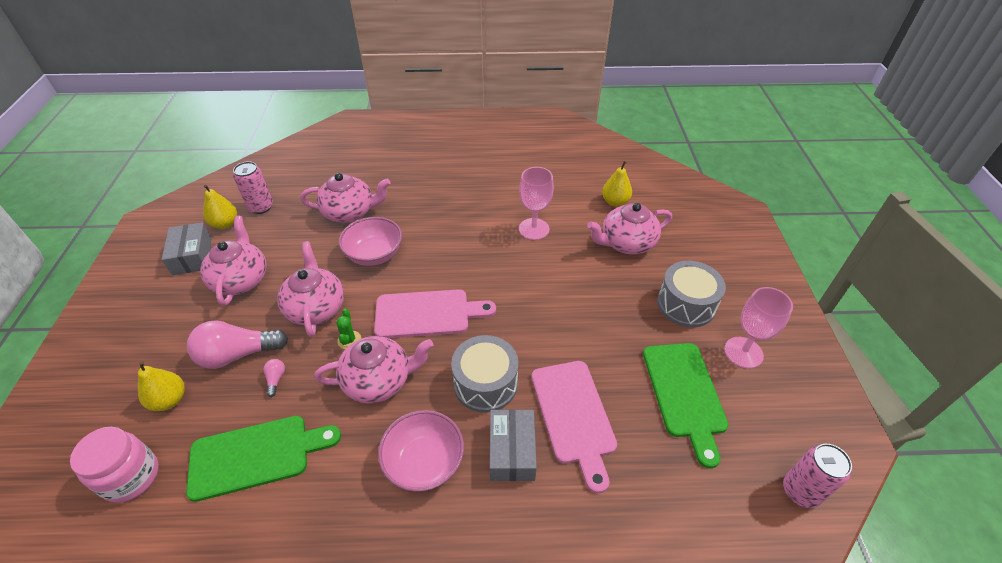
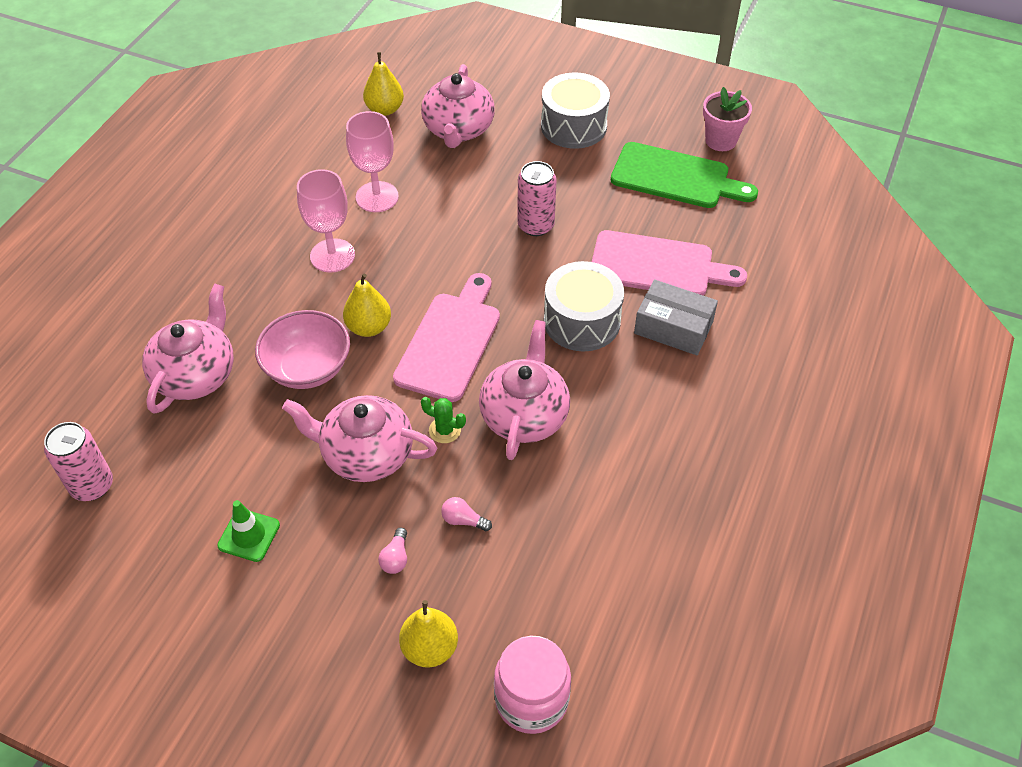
camera: 65 degrees left, 5 degrees up
grey box [162,222,212,275] -> none
green cutting board [186,416,341,502] -> none
pink light bulb [187,320,288,369] -> pink light bulb [378,528,407,574], size x0.42
pink teapot [200,216,267,306] -> green traffic cone [217,500,280,562]
yellow pear [203,185,237,229] -> yellow pear moved to [343,273,391,337]
pink bowl [378,410,464,492] -> none
pink goblet [724,287,793,369] -> pink goblet moved to [297,169,355,273]
pink can [783,444,852,508] -> pink can moved to [517,161,557,236]
none -> pink flower pot [703,87,752,151]

